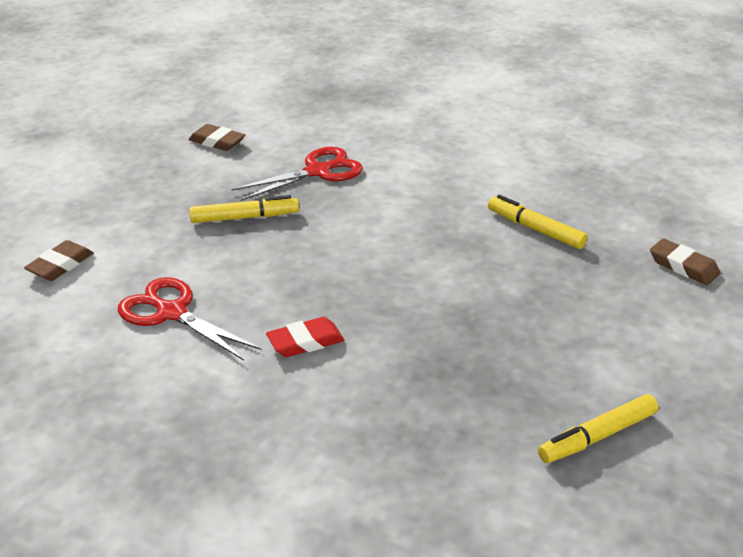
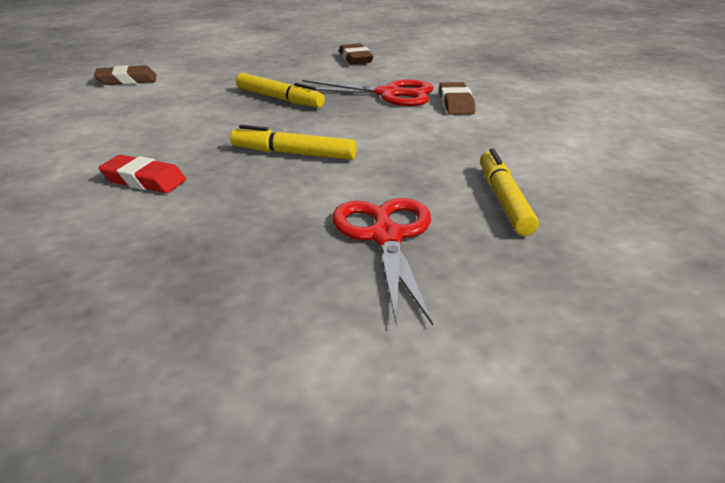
camera: 45 degrees right, 5 degrees down
red scissors [118,277,261,360] -> red scissors moved to [332,198,433,325]
yellow marker [538,394,658,463] -> yellow marker moved to [230,125,357,160]
brown eraser [650,239,720,285] -> brown eraser moved to [439,82,475,115]

